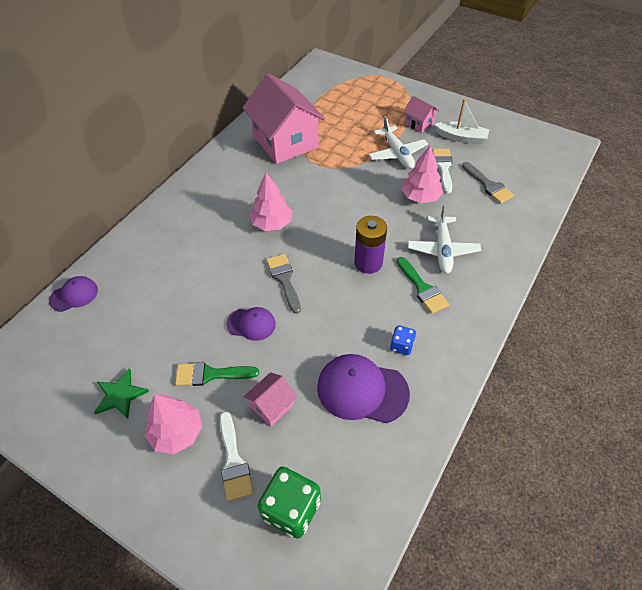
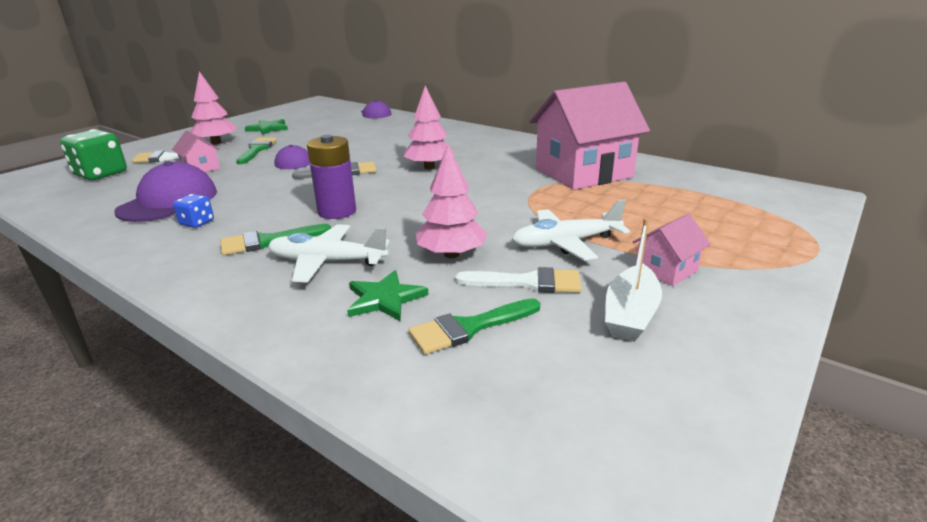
camera: 95 degrees right, 25 degrees down
grey brush [462,162,514,204] -> green brush [409,298,540,354]
none -> green star [347,270,428,321]

